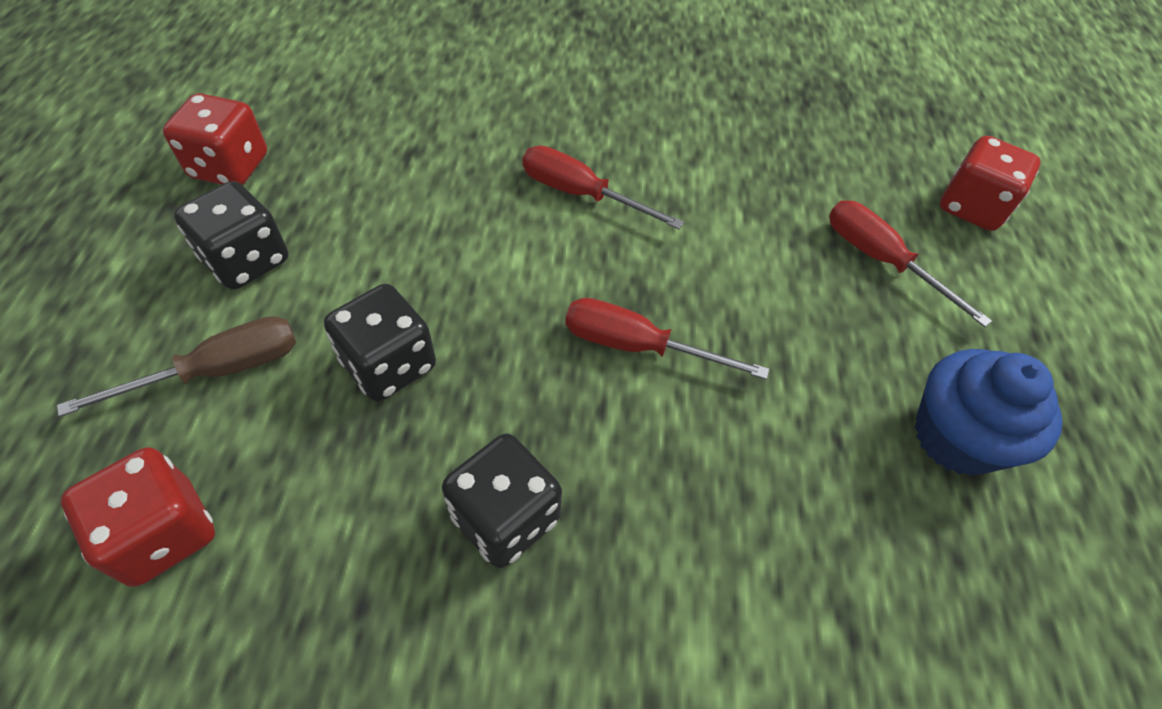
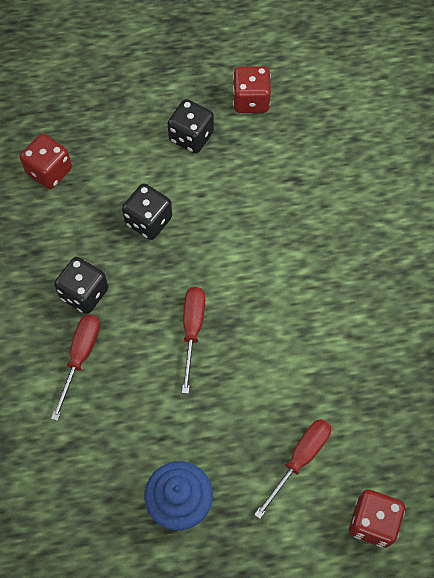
camera: 80 degrees right, 10 degrees up
brown screwdriver [57,316,296,417] -> none
red screwdriver [523,146,684,229] -> red screwdriver moved to [51,314,100,421]

